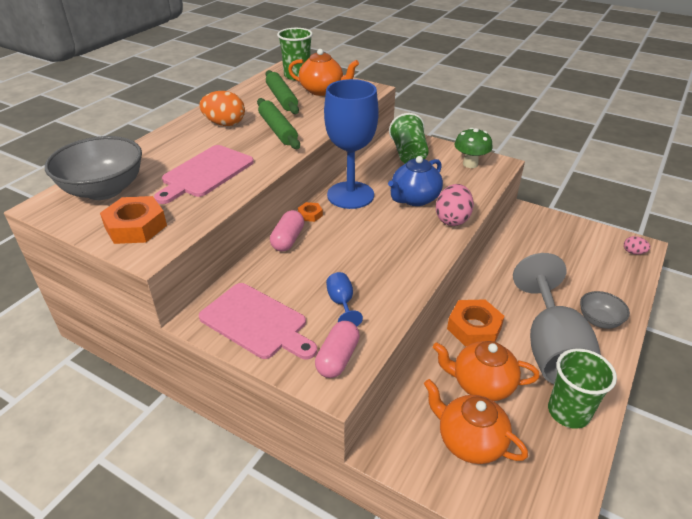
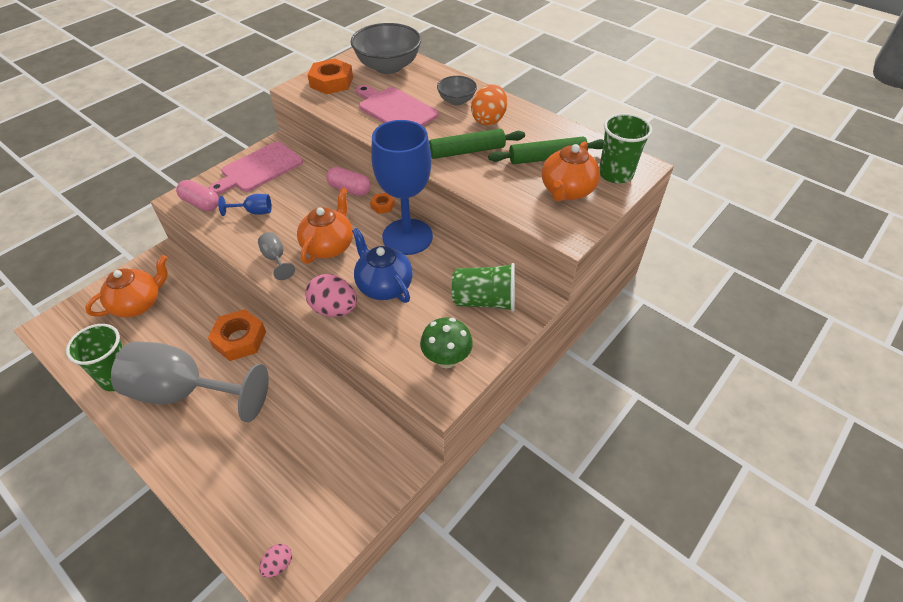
camera: 100 degrees right, 10 degrees up
orange teapot [433,341,540,401] -> orange teapot moved to [297,188,353,264]
grey bowl [580,291,630,329] -> grey bowl moved to [437,76,477,105]
none -> grey goblet [258,232,295,280]

